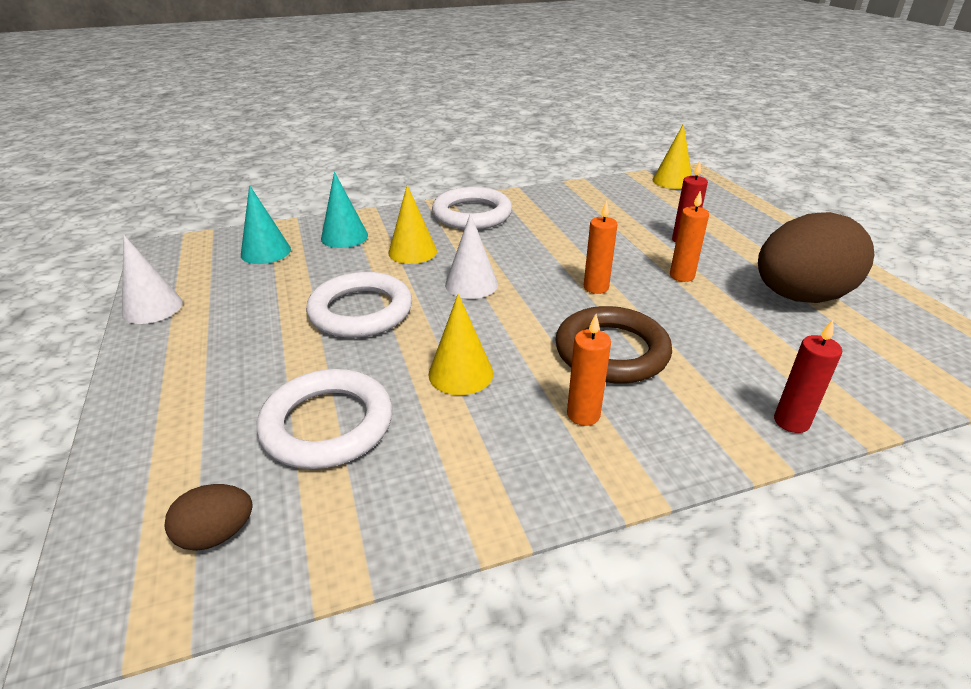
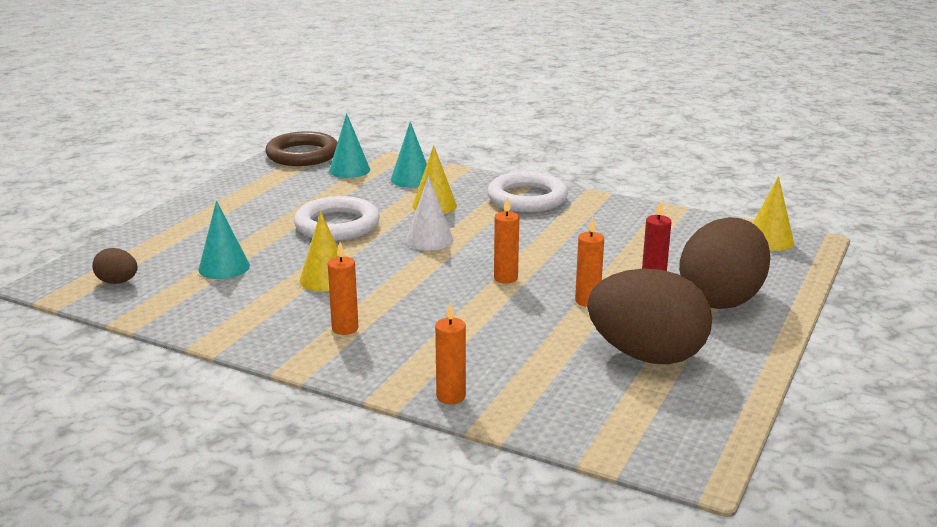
camera: 45 degrees right, 10 degrees down
white cone [122,235,183,324] -> none
white ring [257,369,392,469] -> turquoise cone [198,201,250,279]
brown ring [555,306,672,383] -> brown ring moved to [265,131,338,166]
red candle [774,320,842,433] -> orange candle [435,302,466,404]
none -> brown egg [679,217,770,309]

